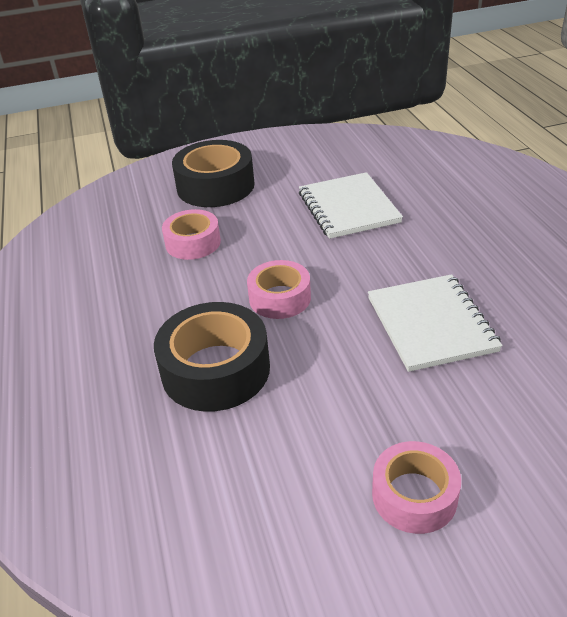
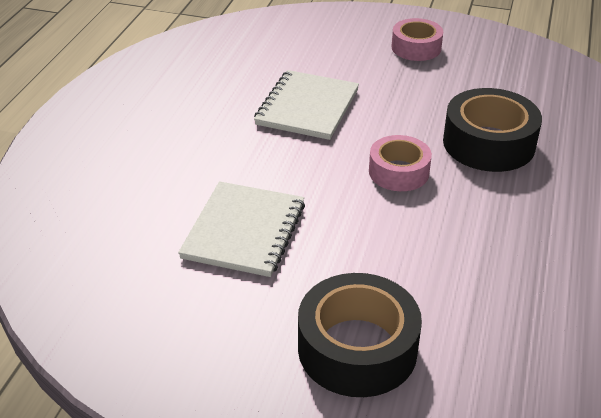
camera: 150 degrees left, 0 degrees up
pink tape [162,209,221,260] -> none

